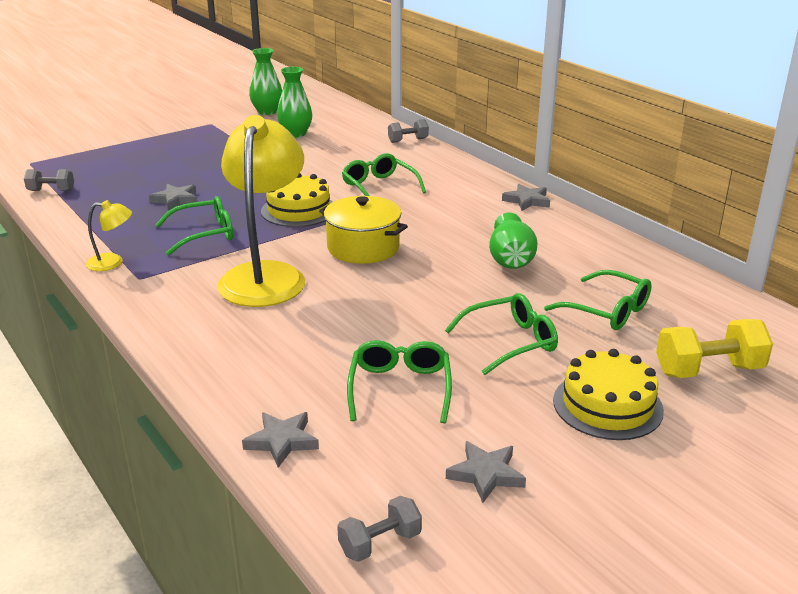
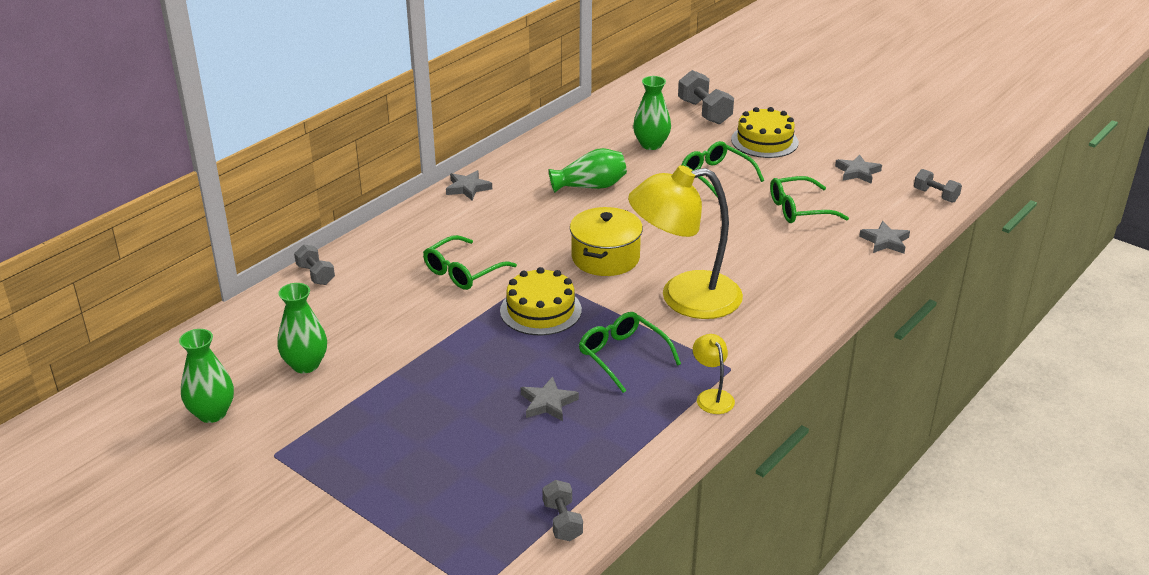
camera: 105 degrees left, 5 degrees up
green glasses [544,270,652,330] -> green vase [633,76,671,150]
yellow dumbbell [656,319,773,378] -> grey dumbbell [678,70,734,125]

